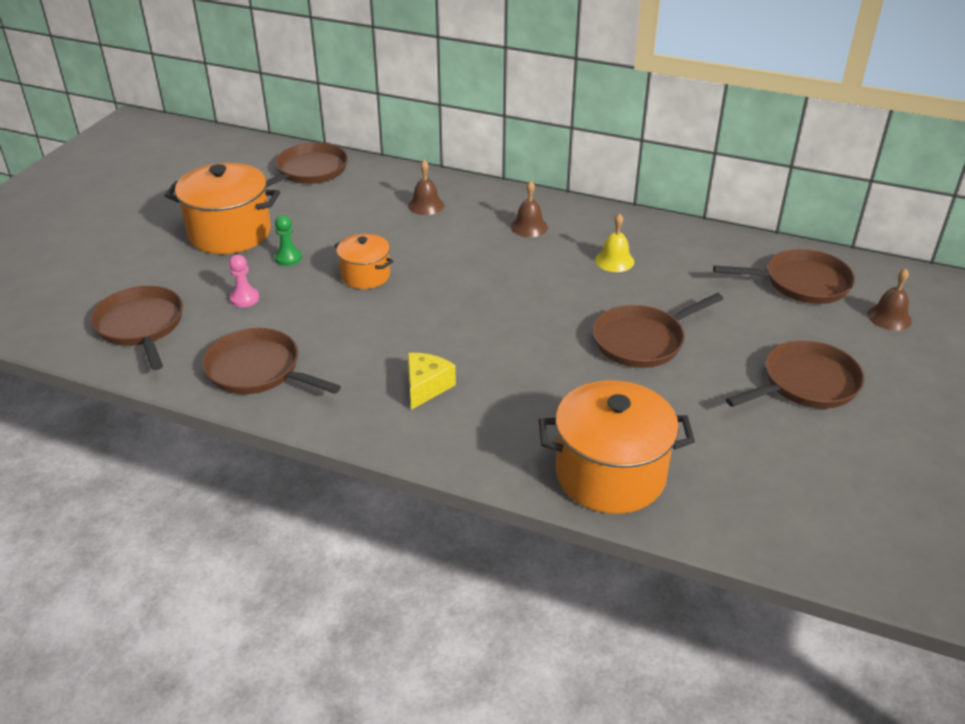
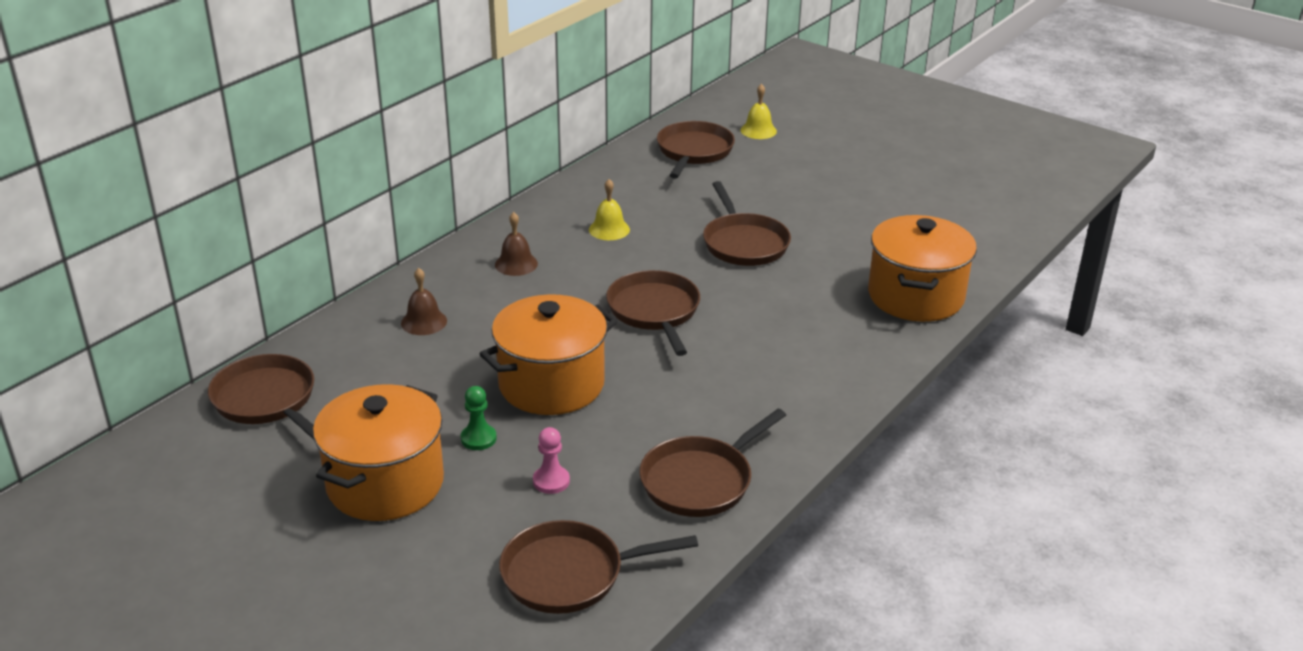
camera: 75 degrees left, 5 degrees down
orange pot [334,234,394,289] -> orange pot [480,294,618,415], size x1.77
yellow cheese [408,353,456,410] -> none
brown pan [726,340,865,409] -> brown pan moved to [606,270,700,356]
brown bell [867,268,912,331] -> yellow bell [740,84,777,139]

